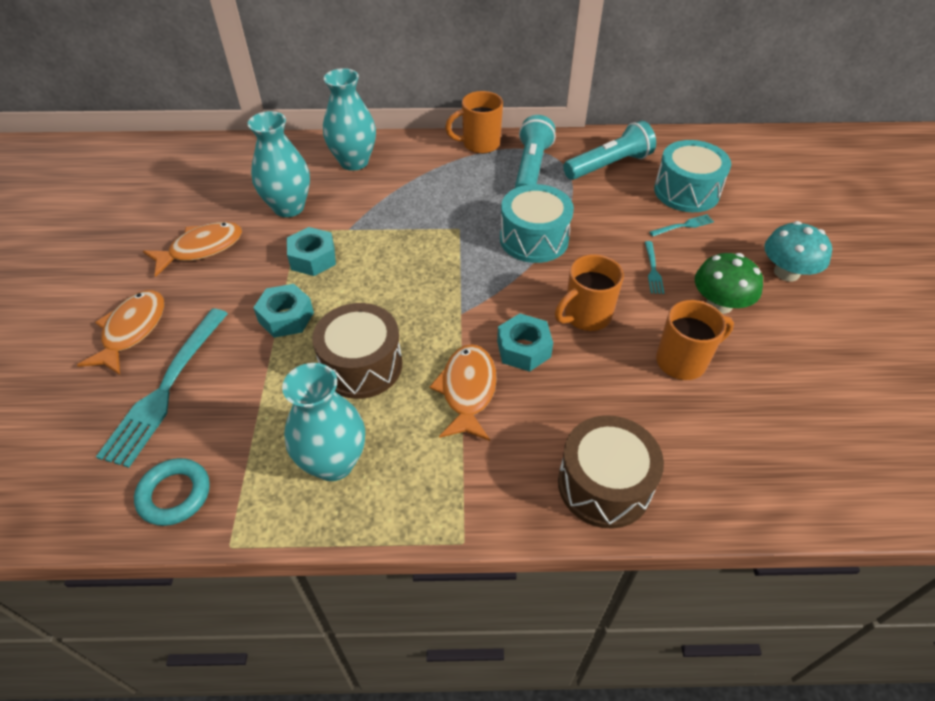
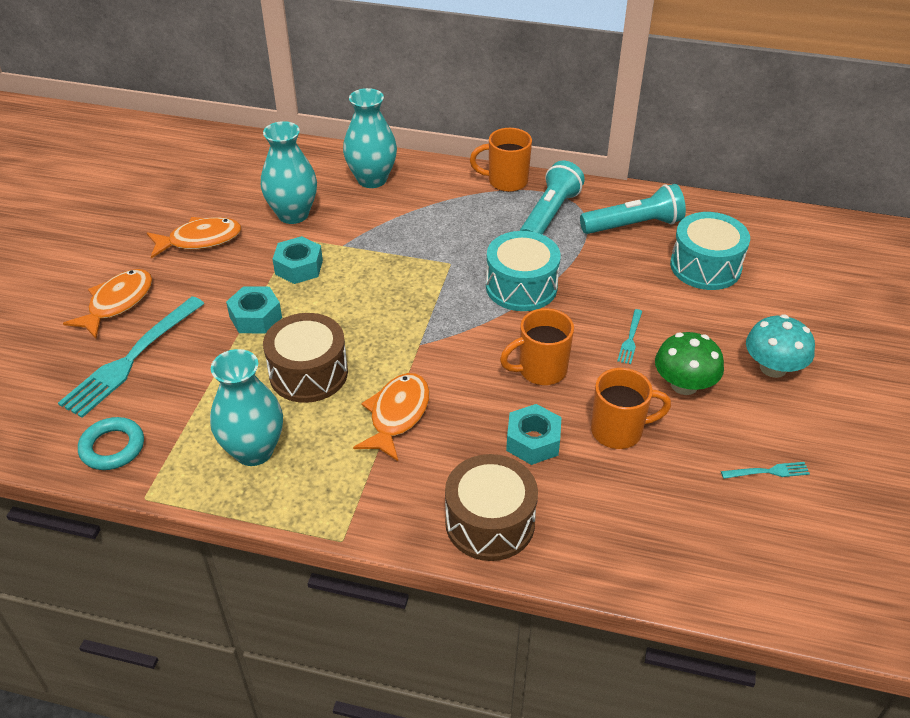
camera: 15 degrees right, 5 degrees down
turquoise nut [497,314,553,372] -> turquoise nut moved to [506,404,562,465]
turquoise fork [649,214,714,236] -> turquoise fork moved to [721,462,810,479]

